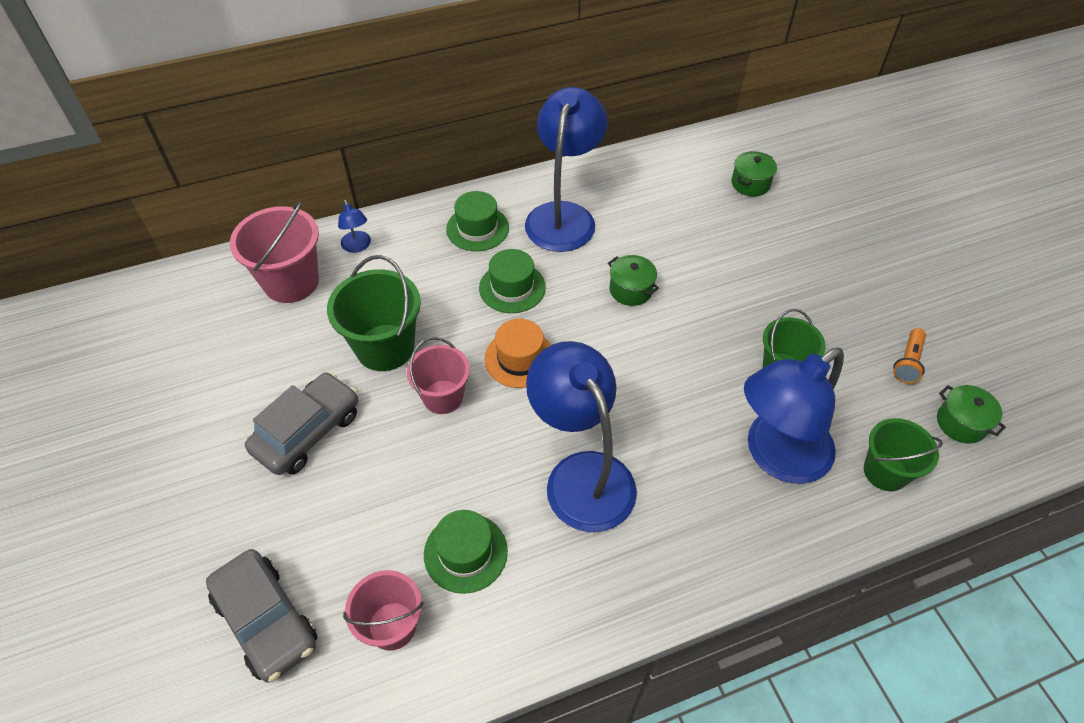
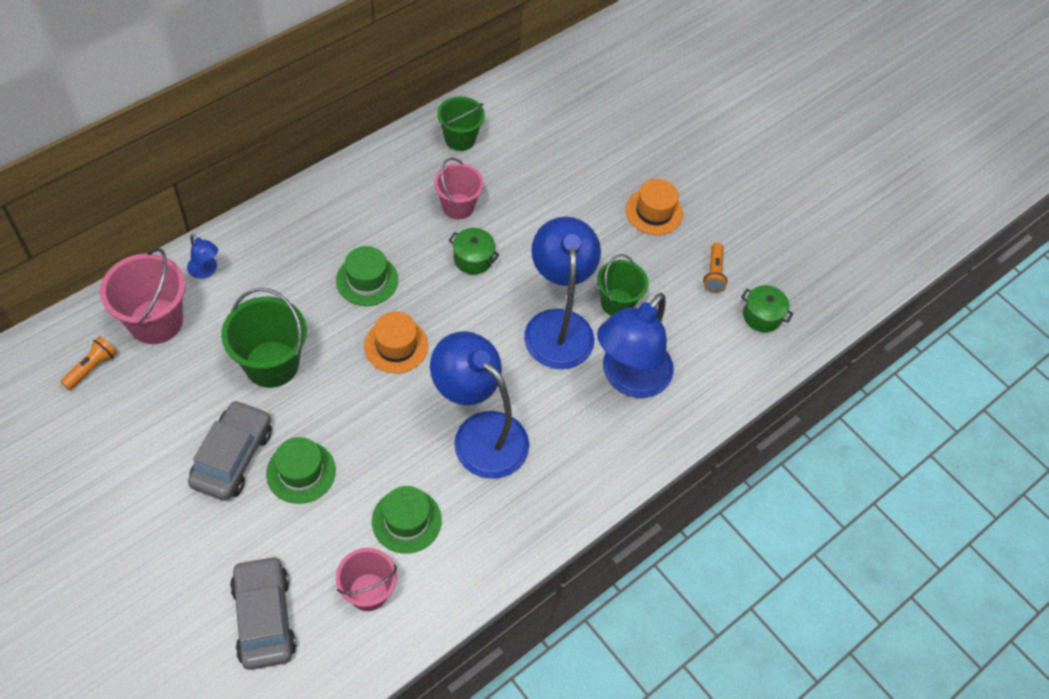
camera: 25 degrees left, 5 degrees up
grey car [206,549,318,683] -> grey car turned 135 degrees counterclockwise [230,555,296,670]
pink bucket [407,337,470,414] -> pink bucket moved to [434,158,484,220]
green hat [446,191,509,251] -> green hat moved to [266,437,336,504]
blue lamp [525,87,608,252] -> blue lamp moved to [524,217,601,369]
green pot [731,151,777,197] -> none
green bucket [864,418,943,491] -> green bucket moved to [437,96,485,151]
none -> orange flashlight [60,336,117,390]
none -> orange hat [625,179,683,235]

